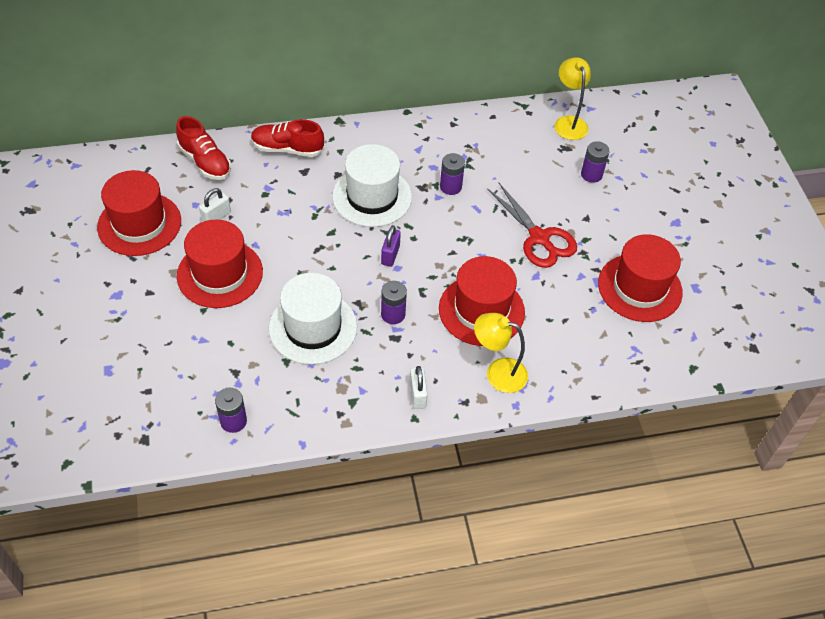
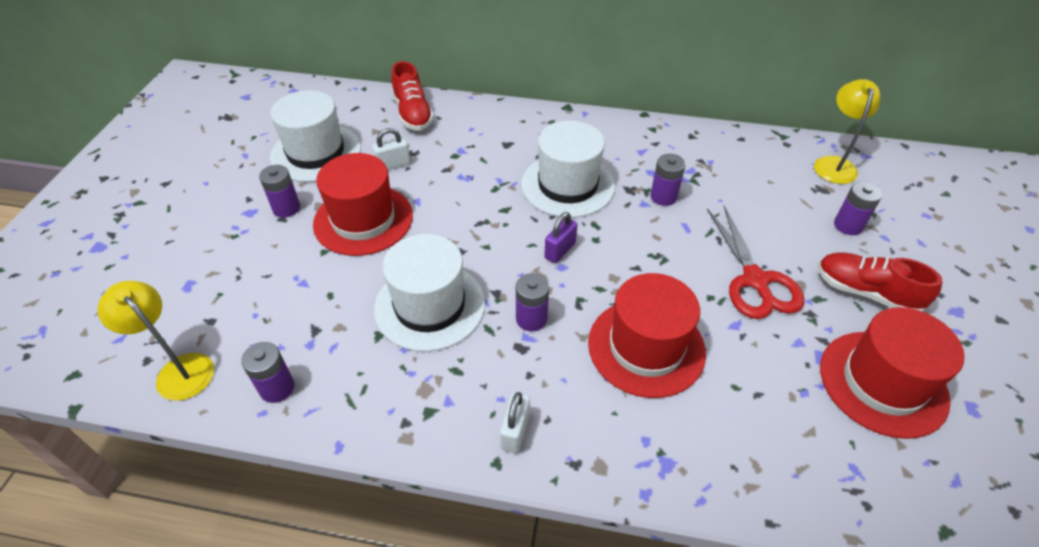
camera: 25 degrees right, 5 degrees down
red hat [97,170,181,256] -> white hat [270,90,361,182]
red shoe [251,119,325,157] -> red shoe moved to [818,252,943,312]
yellow lamp [474,313,528,393] -> yellow lamp moved to [97,281,214,401]
none -> purple battery [259,165,300,218]

